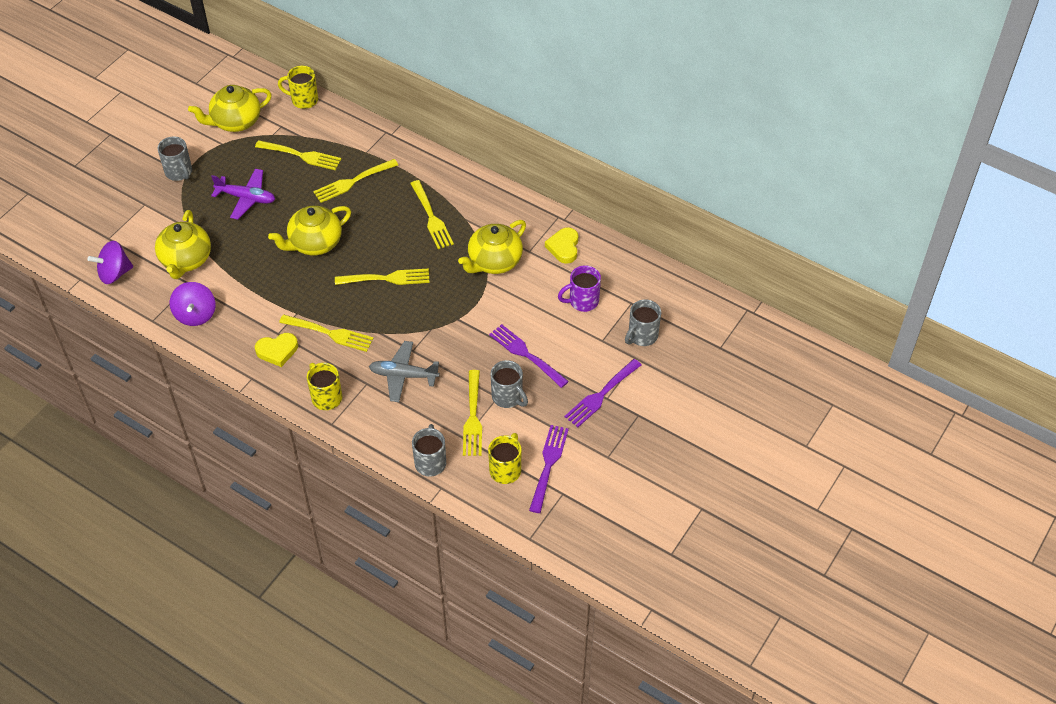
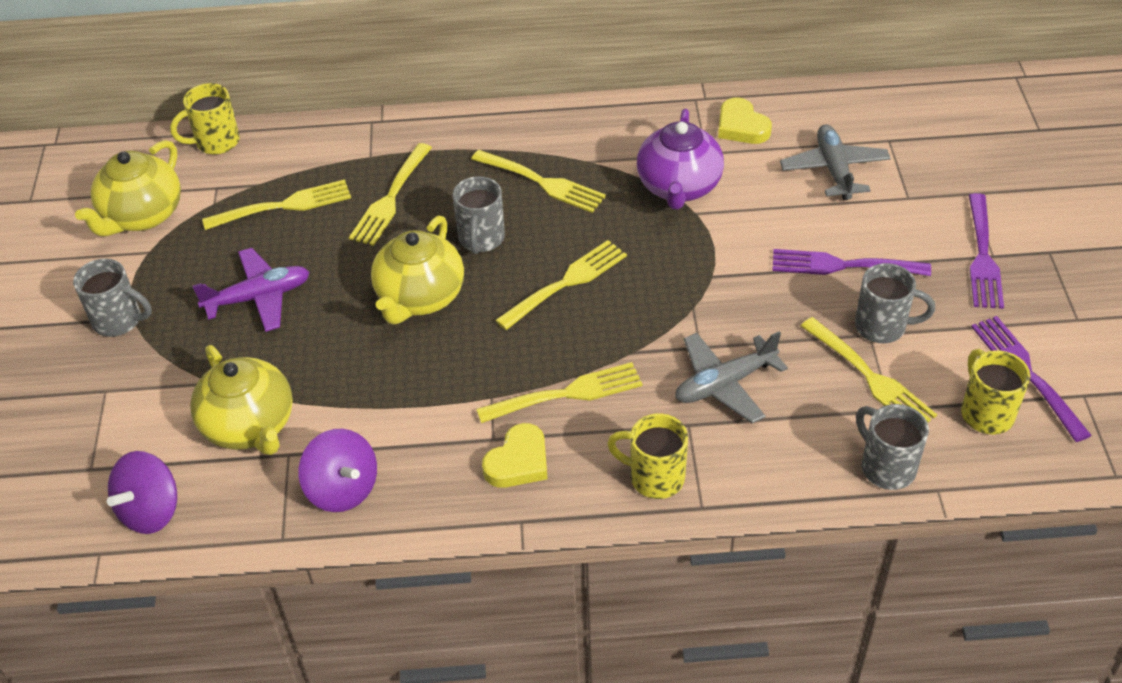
camera: 35 degrees left, 5 degrees down
yellow teapot [458,220,526,274] -> purple teapot [637,109,724,209]
purple mug [558,265,601,312] -> grey plane [780,124,891,200]
grey mug [625,299,661,346] -> grey mug moved to [453,176,505,254]

